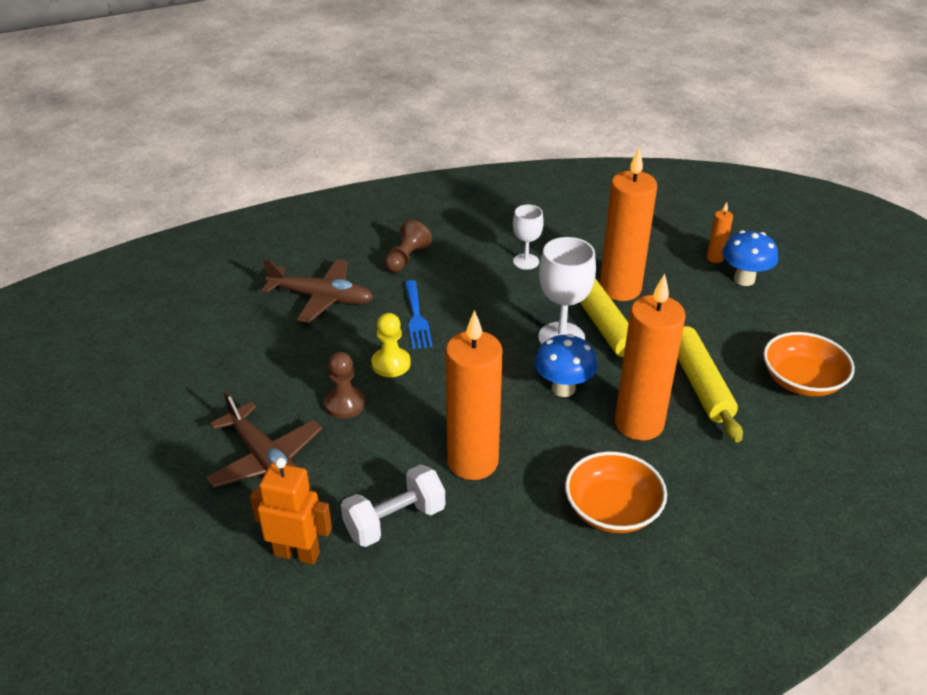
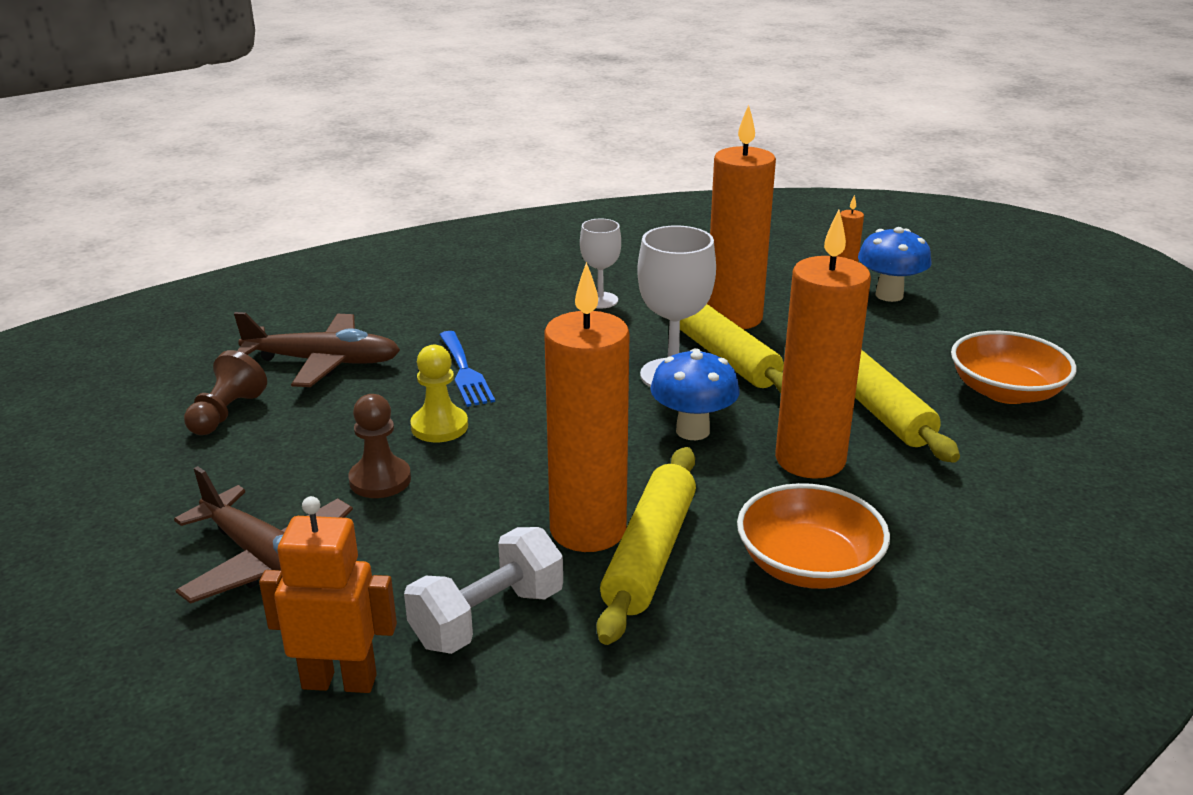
camera: 10 degrees left, 10 degrees down
brown pawn [384,220,432,272] -> brown pawn moved to [184,350,267,435]
none -> yellow rolling pin [597,447,696,645]

